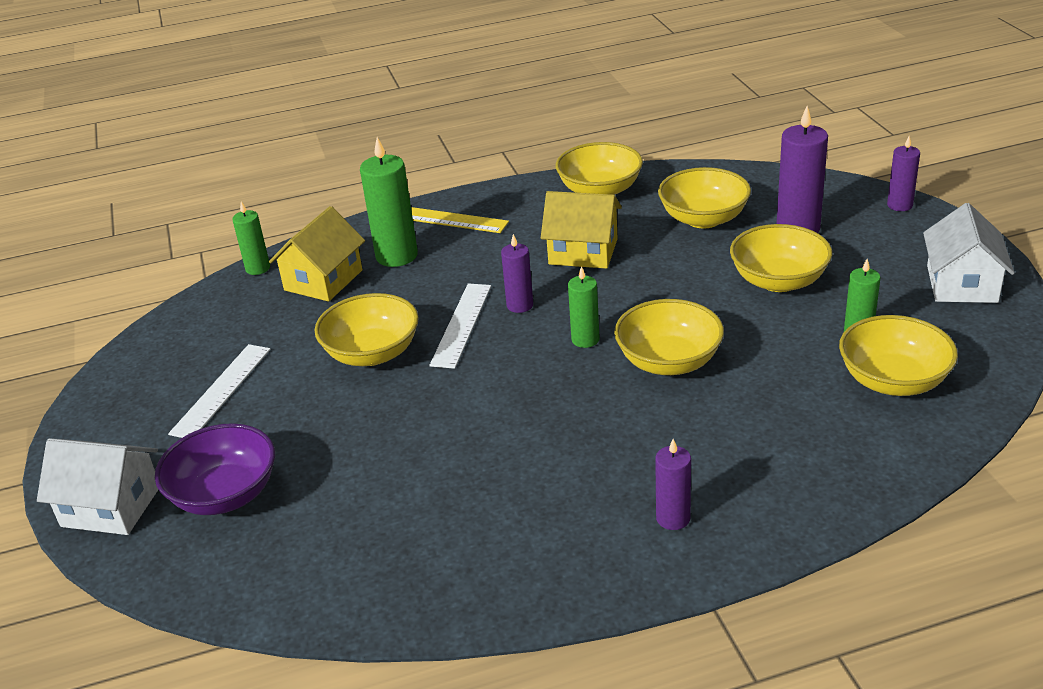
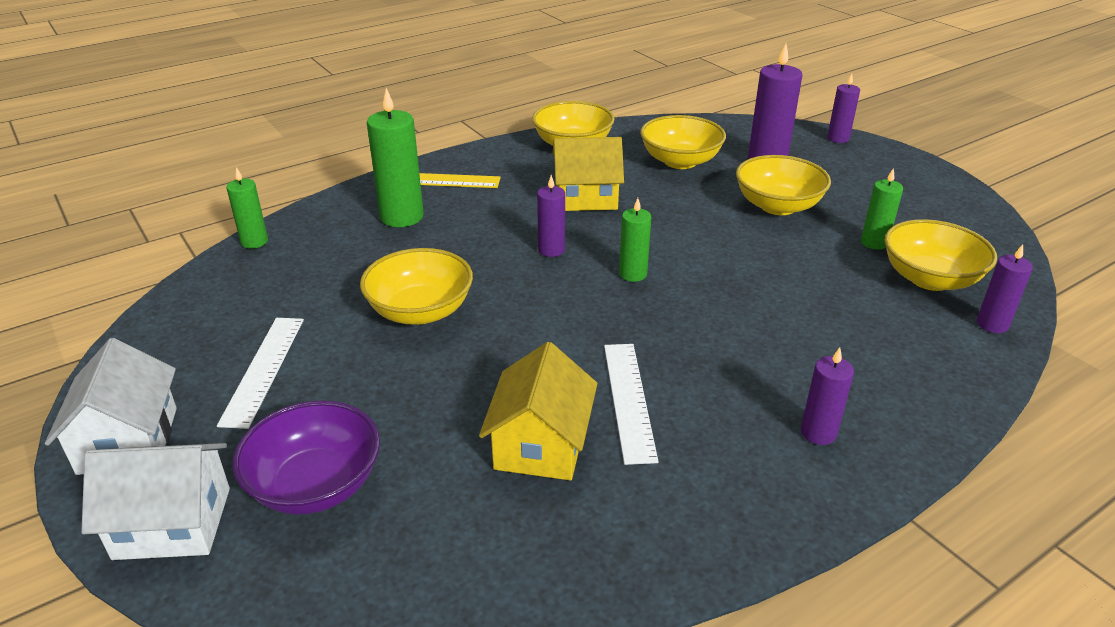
camera: 20 degrees left, 0 degrees up
yellow house [269,206,365,302] -> yellow house moved to [479,342,597,480]
white ruler [430,283,491,369] -> white ruler moved to [604,344,659,465]
yellow bowl [614,299,724,375] -> none
white house [923,203,1014,303] -> white house moved to [45,338,177,475]
none -> purple candle [977,244,1033,333]

